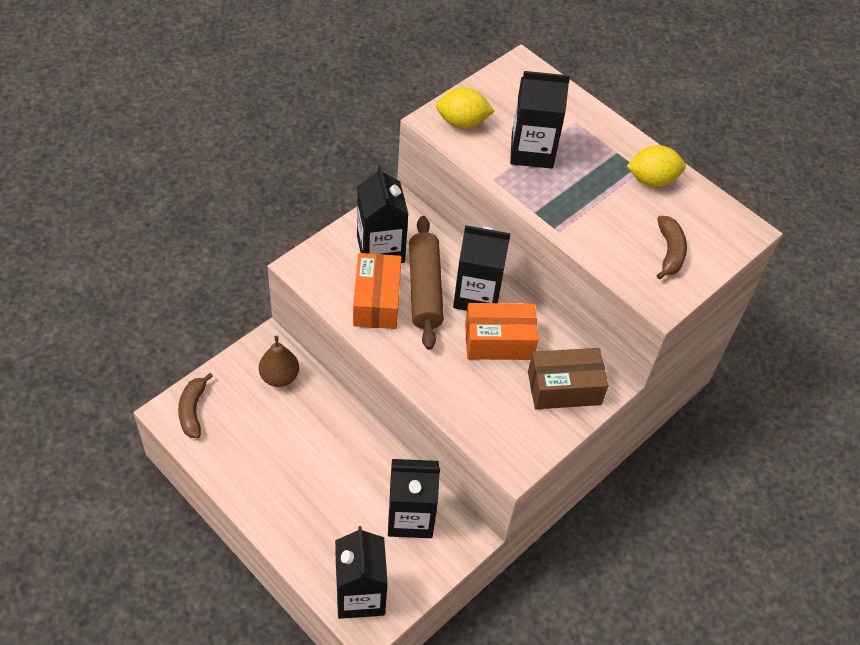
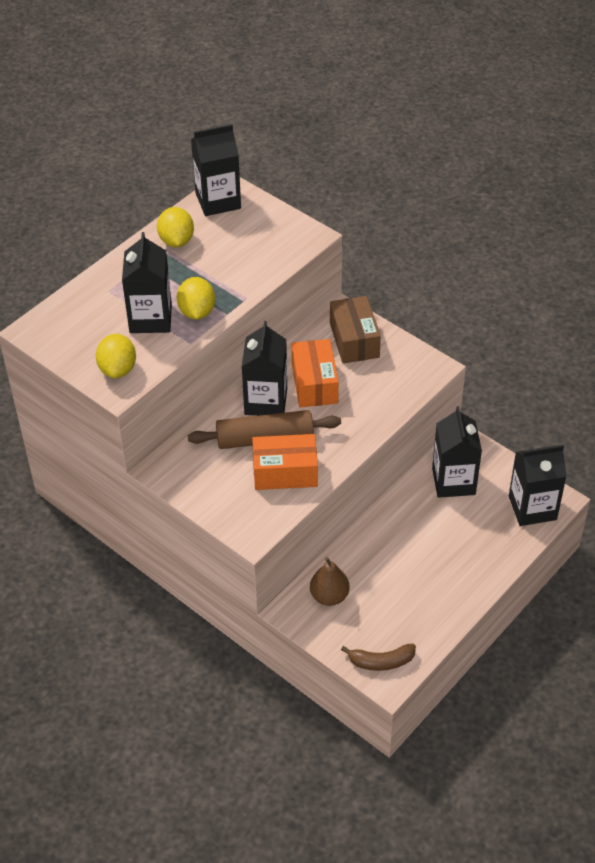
camera: 90 degrees left, 5 degrees down
black carton [357,166,408,263] -> black carton moved to [191,124,241,216]
brown banana [656,216,687,280] -> none
none -> yellow lemon [177,277,215,319]

